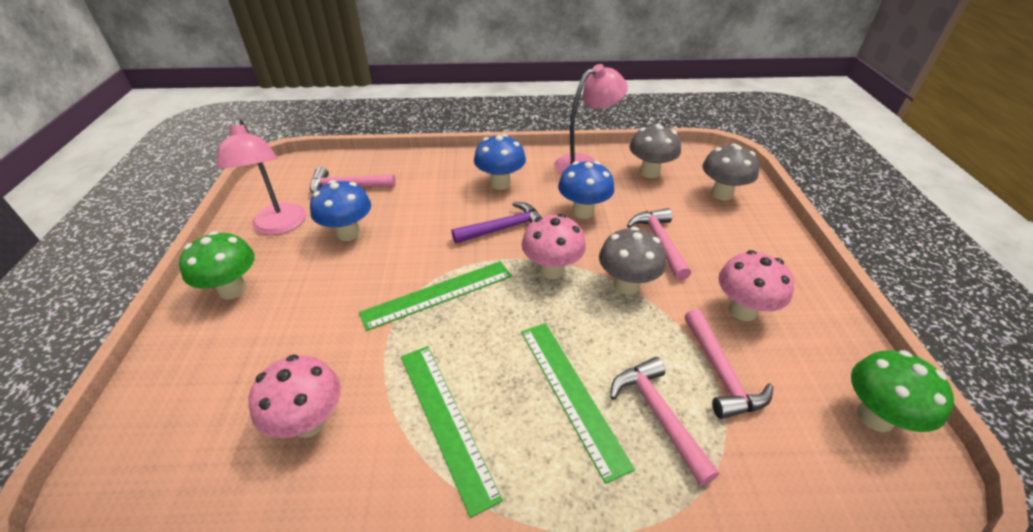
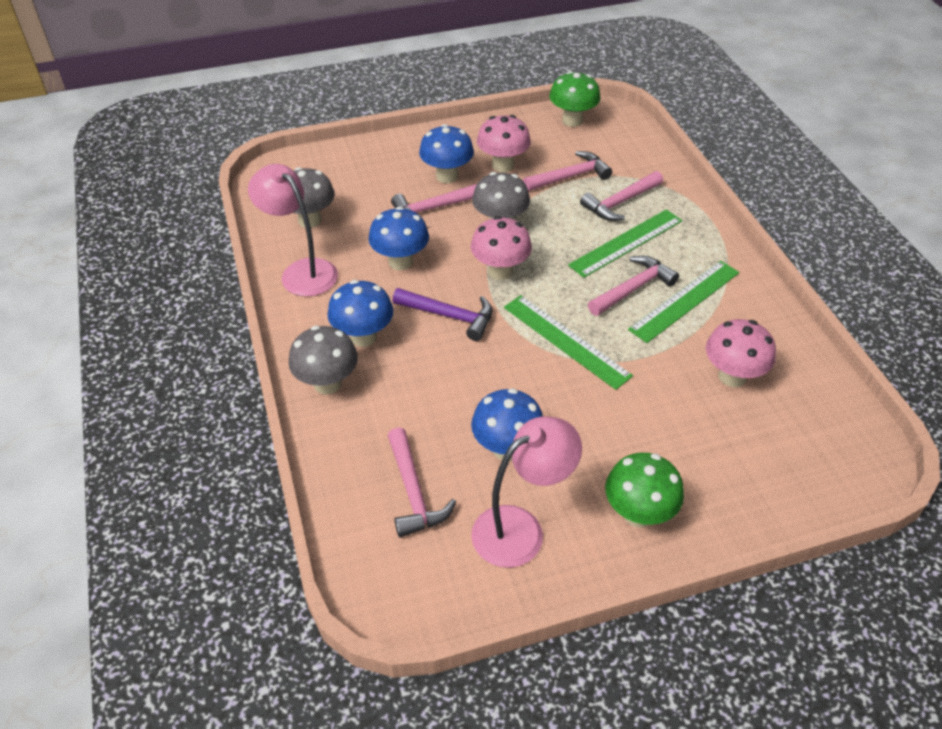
camera: 105 degrees left, 5 degrees up
purple hammer [451,202,542,243] -> purple hammer turned 150 degrees clockwise [393,288,492,341]
grey mushroom [703,144,759,201] -> grey mushroom moved to [288,326,358,395]
none -> blue mushroom [419,124,474,183]
none -> pink hammer [588,256,679,316]

